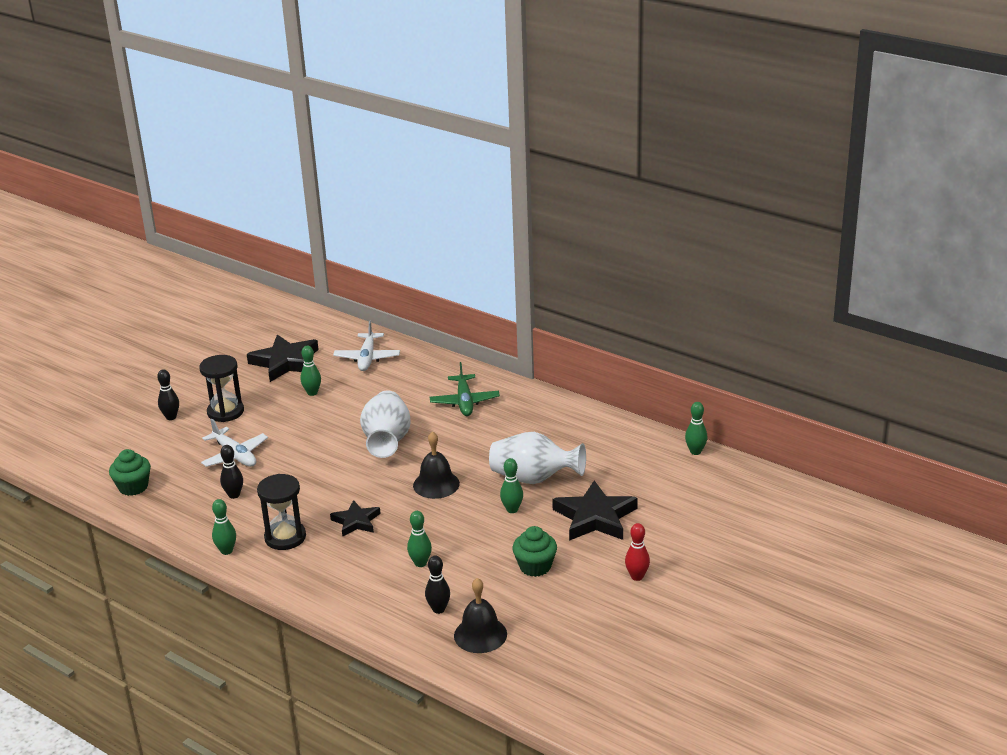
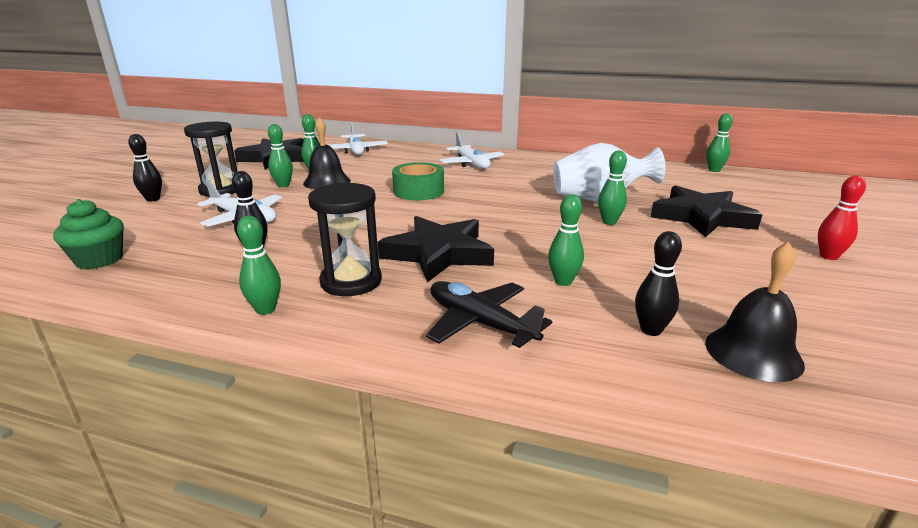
camera: 20 degrees left, 5 degrees down
black star [330,500,381,537] -> black star [378,216,494,283], size x1.69
white vase [360,390,411,458] -> green tape [392,162,444,201]
black bell [413,431,460,499] -> black bell moved to [303,117,351,189]
green plane [430,362,500,416] -> white plane [440,133,504,169]
green cupcake [512,526,557,577] -> none
none -> green bowling pin [268,124,293,187]
none -> black plane [426,281,552,348]

